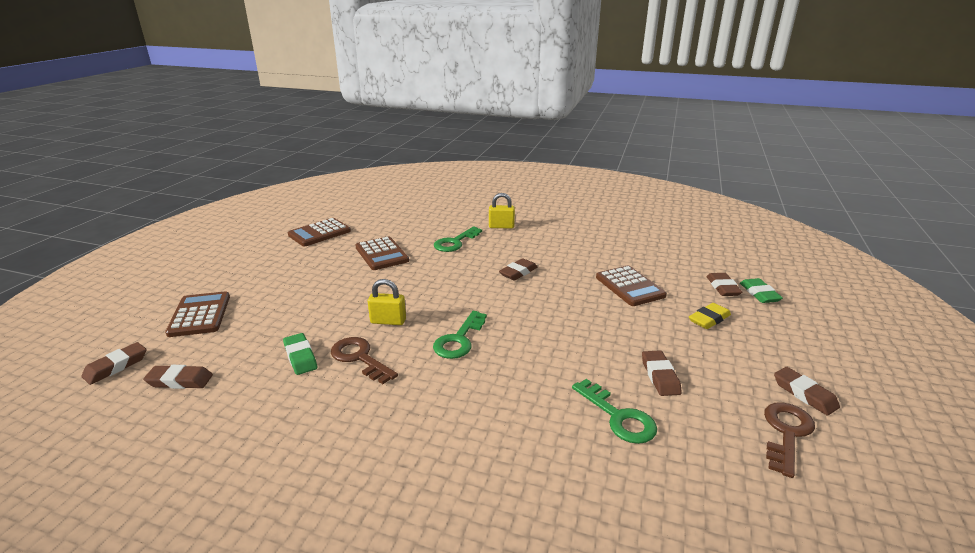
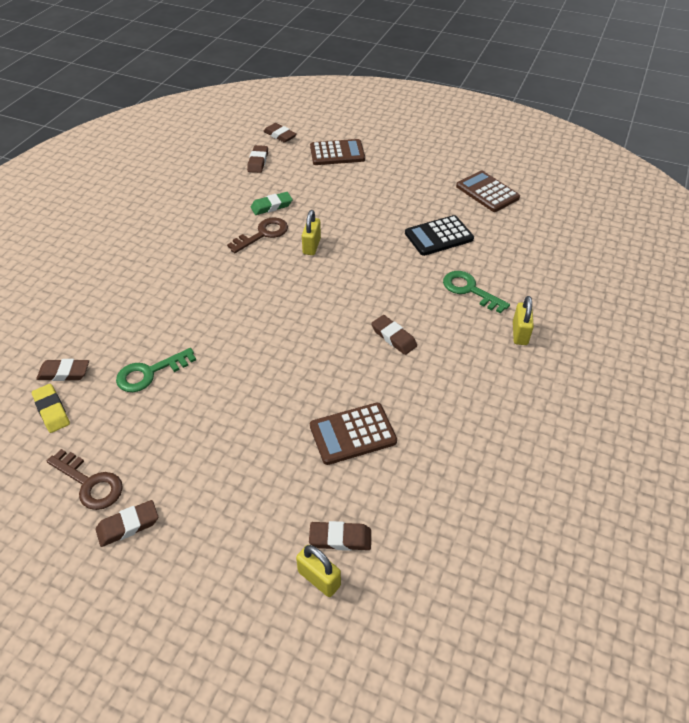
camera: 95 degrees right, 20 degrees up
brown calculator [355,236,409,270] -> black calculator [405,215,474,256]
green key [433,311,487,359] -> none
brown eraser [642,350,682,396] -> brown eraser moved to [36,359,89,381]
yellow eraser [689,303,731,329] -> yellow eraser moved to [32,384,70,433]
green eraser [740,278,783,303] -> yellow padlock [296,545,341,597]

